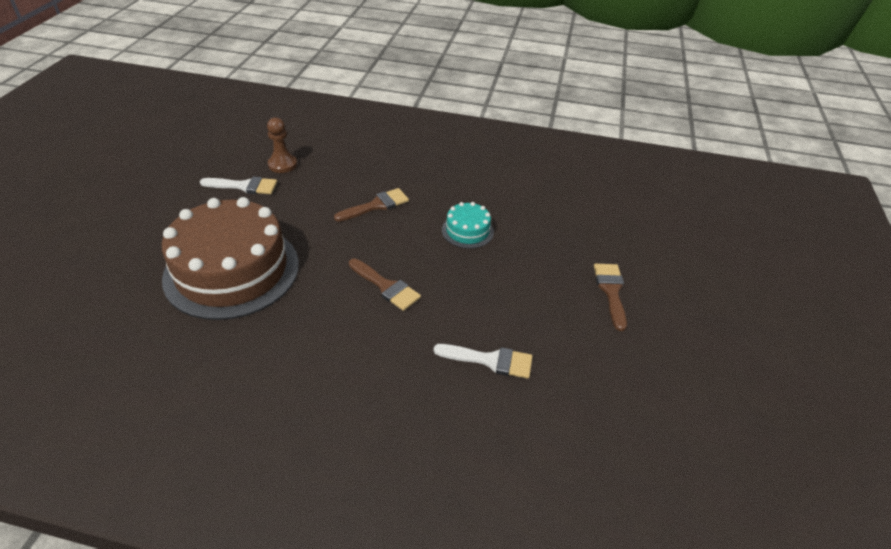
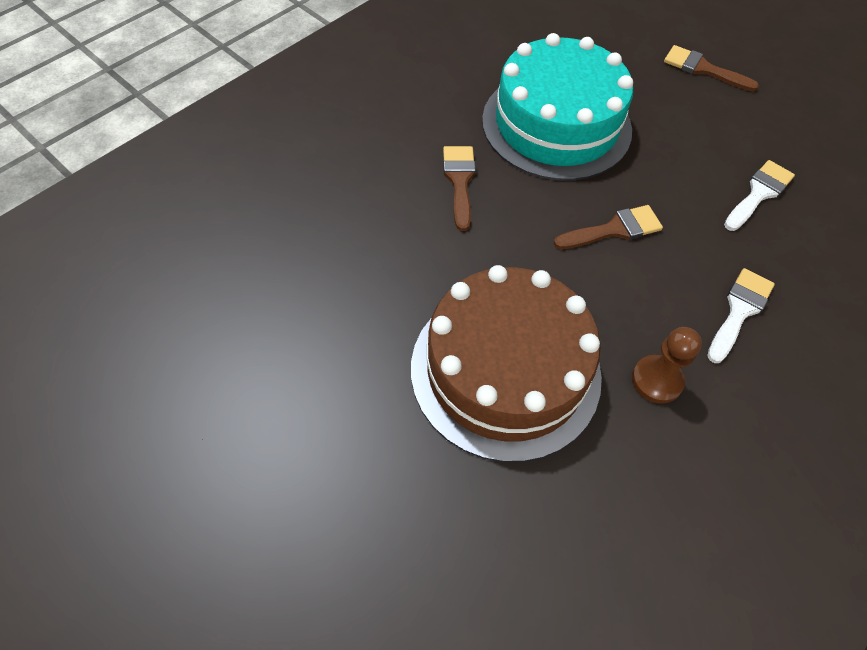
camera: 60 degrees left, 15 degrees up
white brush [200,177,277,194] -> white brush moved to [707,268,775,363]
brown pawn [267,117,297,173] -> brown pawn moved to [632,327,702,404]
turquoise cake [442,202,494,249] -> turquoise cake [482,33,633,181], size x2.29

